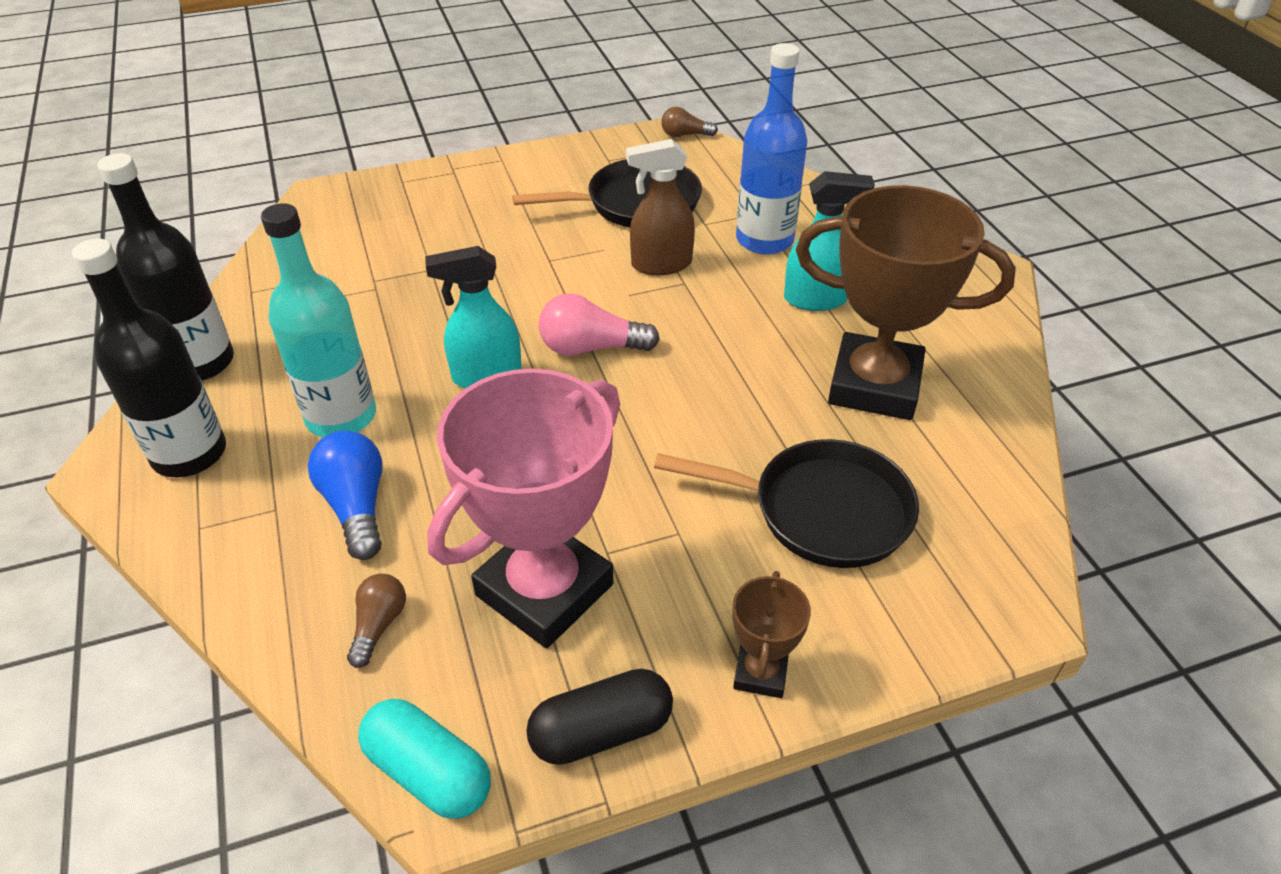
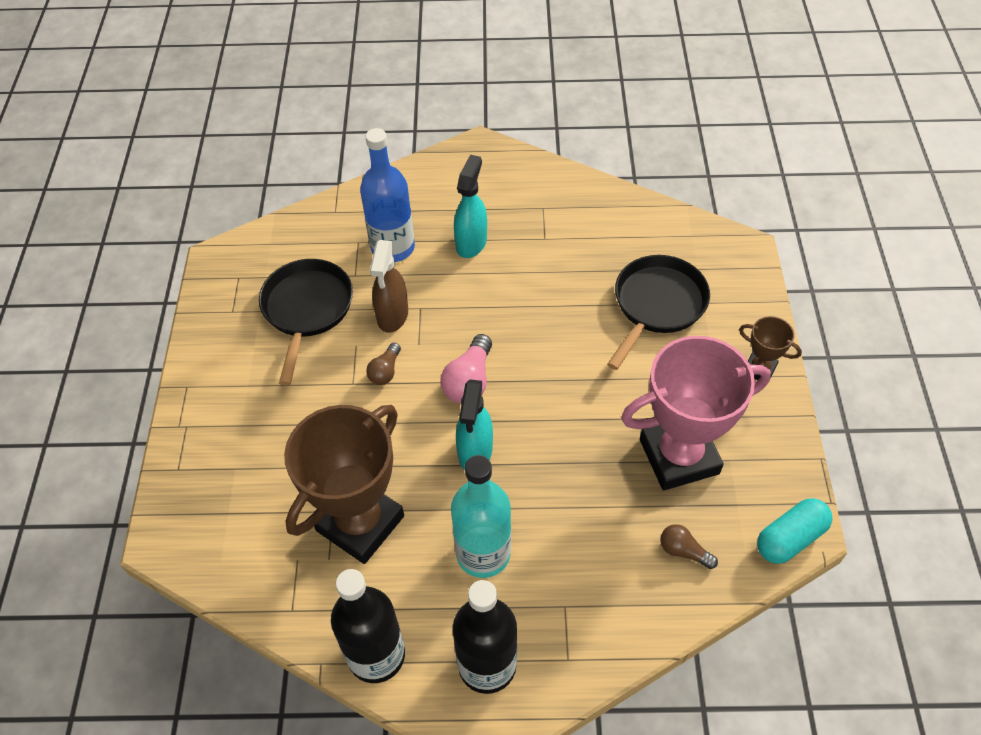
camera: 70 degrees left, 10 degrees up
blue light bulb [308,431,382,560] -> none
pink trophy [427,368,620,648] -> pink trophy turned 75 degrees counterclockwise [621,336,771,490]
black capsule [526,669,673,765] -> none
brown light bulb [661,107,718,137] -> brown light bulb moved to [366,343,401,385]
brown trophy [796,185,1016,420] -> brown trophy moved to [284,405,404,564]

